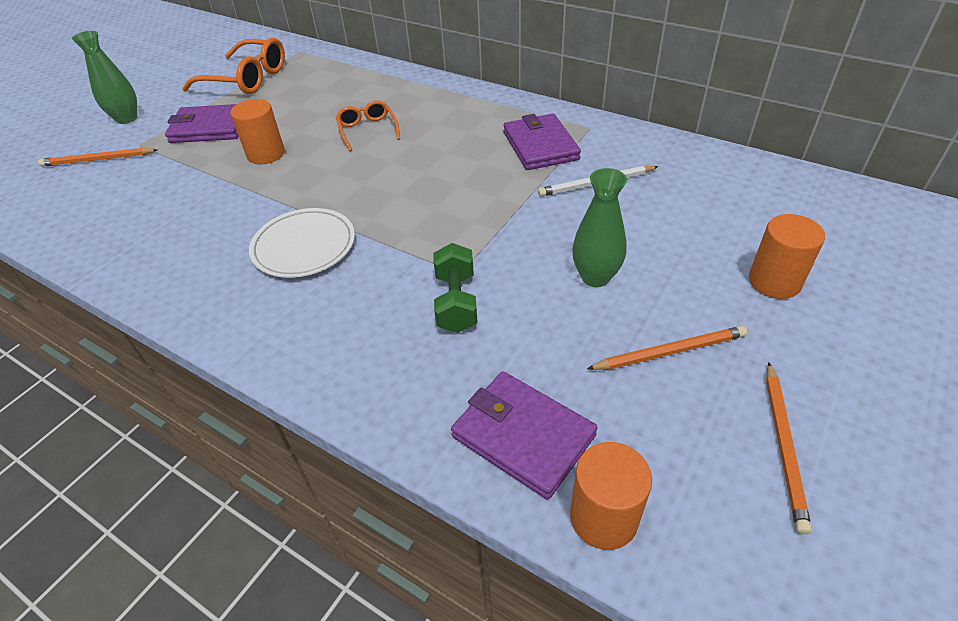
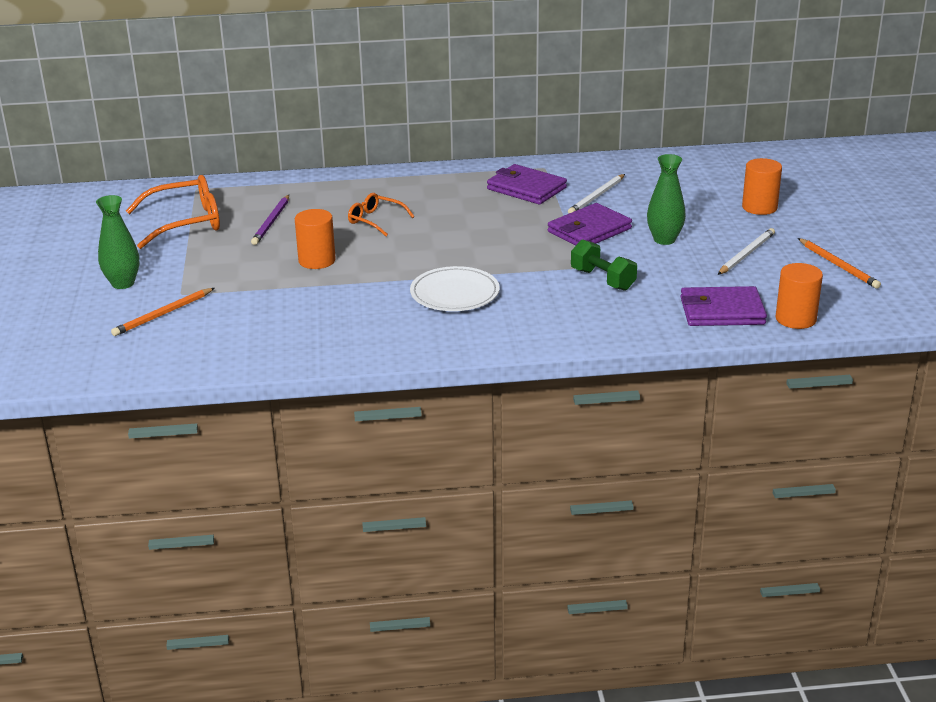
camera: 40 degrees left, 15 degrees down
purple wallet [165,104,238,143] -> purple wallet moved to [548,203,632,245]
orange pencil [587,326,747,370] -> white pencil [718,228,775,275]
none -> purple pencil [251,195,289,245]

